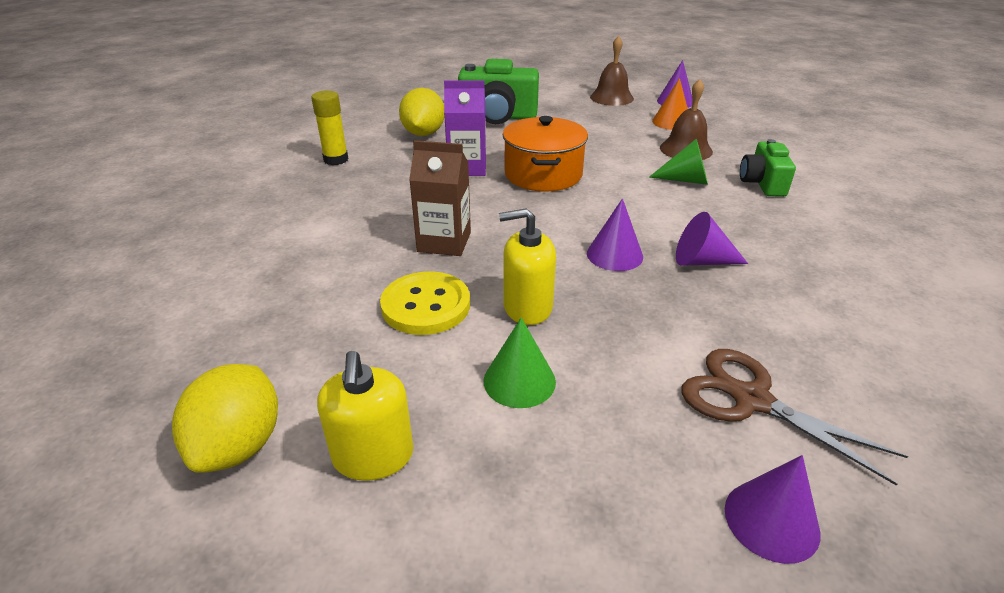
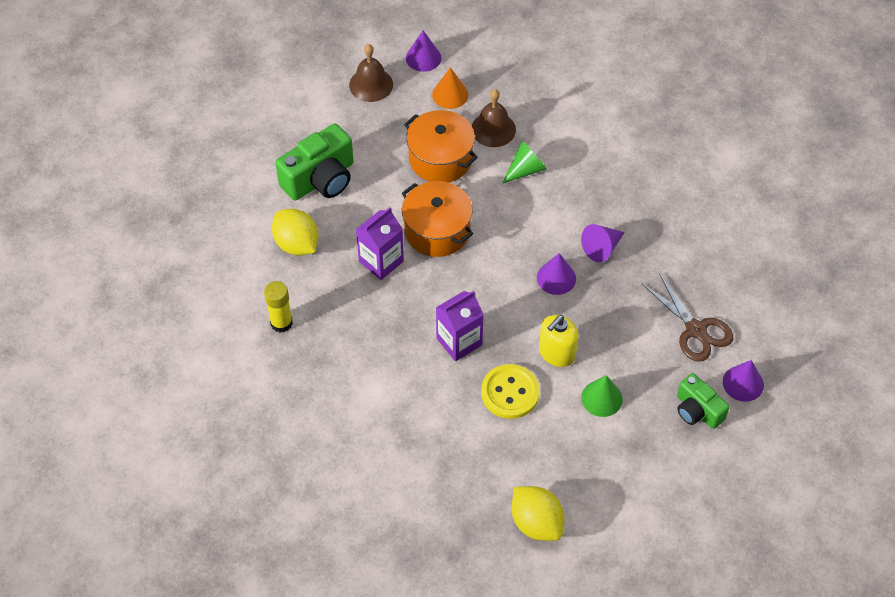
camera: 45 degrees left, 20 degrees up
yellow soap dispenser [317,351,413,481] -> none
brown carton [409,140,471,256] -> purple carton [436,291,484,361]
brown scissors [681,349,908,486] -> brown scissors turned 120 degrees counterclockwise [642,273,733,362]
green camera [740,139,796,197] -> green camera moved to [677,373,730,429]
none -> orange pot [404,110,478,183]

